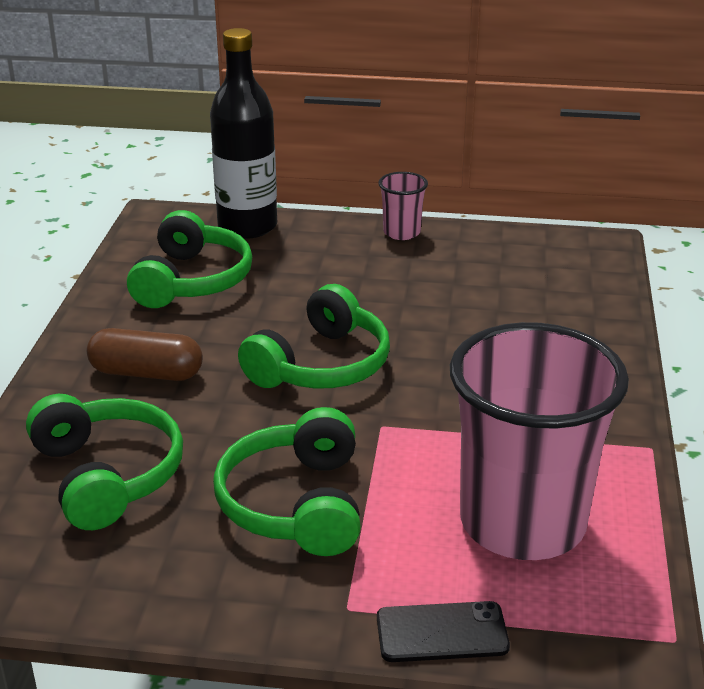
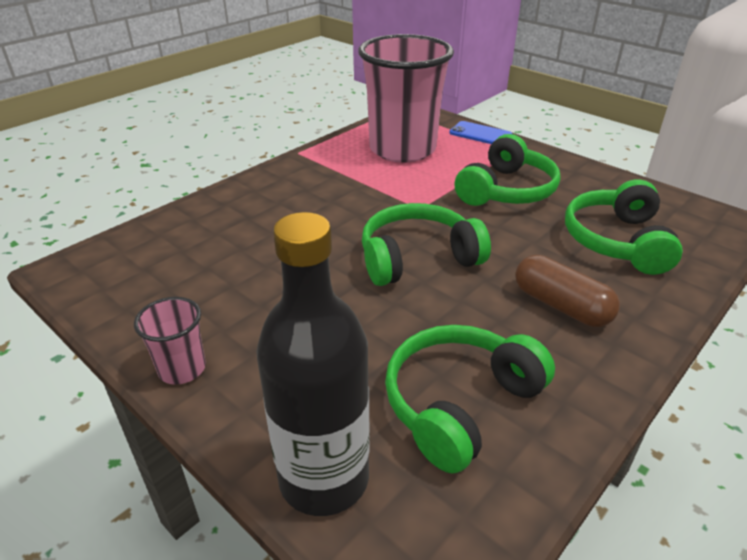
camera: 145 degrees left, 5 degrees up
black phone [377,601,510,662] -> blue phone [449,121,512,144]

